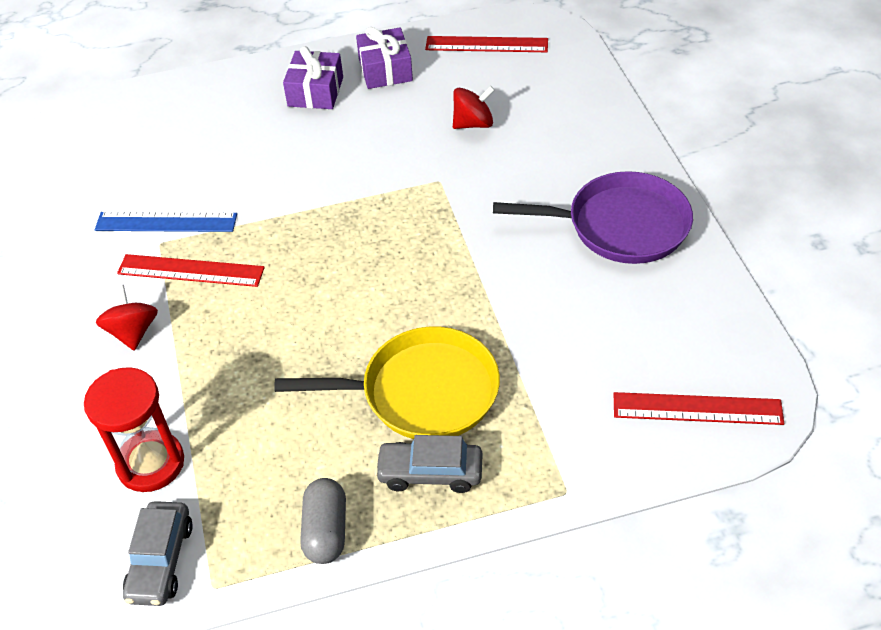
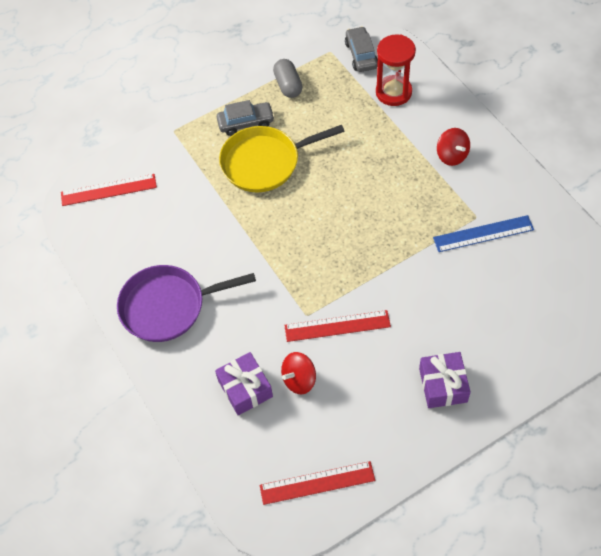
camera: 165 degrees right, 10 degrees up
red ruler [117,254,265,287] -> red ruler moved to [284,310,391,342]
purple gift [356,27,413,89] -> purple gift moved to [215,352,273,415]

